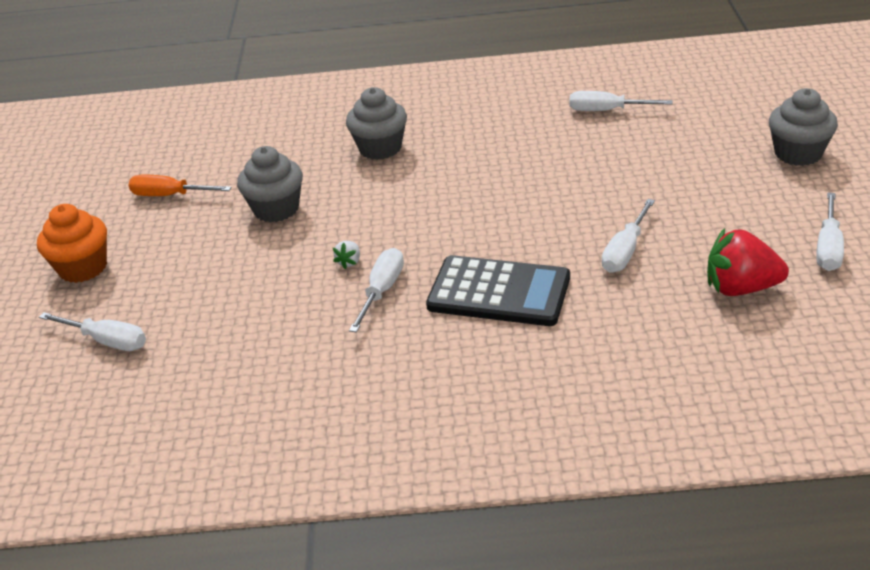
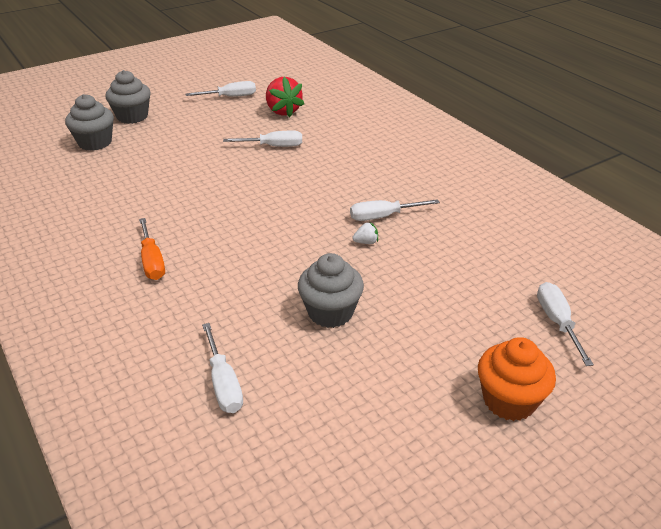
camera: 125 degrees left, 0 degrees up
orange screwdriver [129,175,232,196] -> orange screwdriver moved to [139,218,165,280]
grey cupcake [346,87,407,160] -> grey cupcake moved to [65,94,114,151]
black calculator [426,255,570,326] -> none
white screwdriver [569,91,673,111] -> white screwdriver moved to [202,323,243,413]

